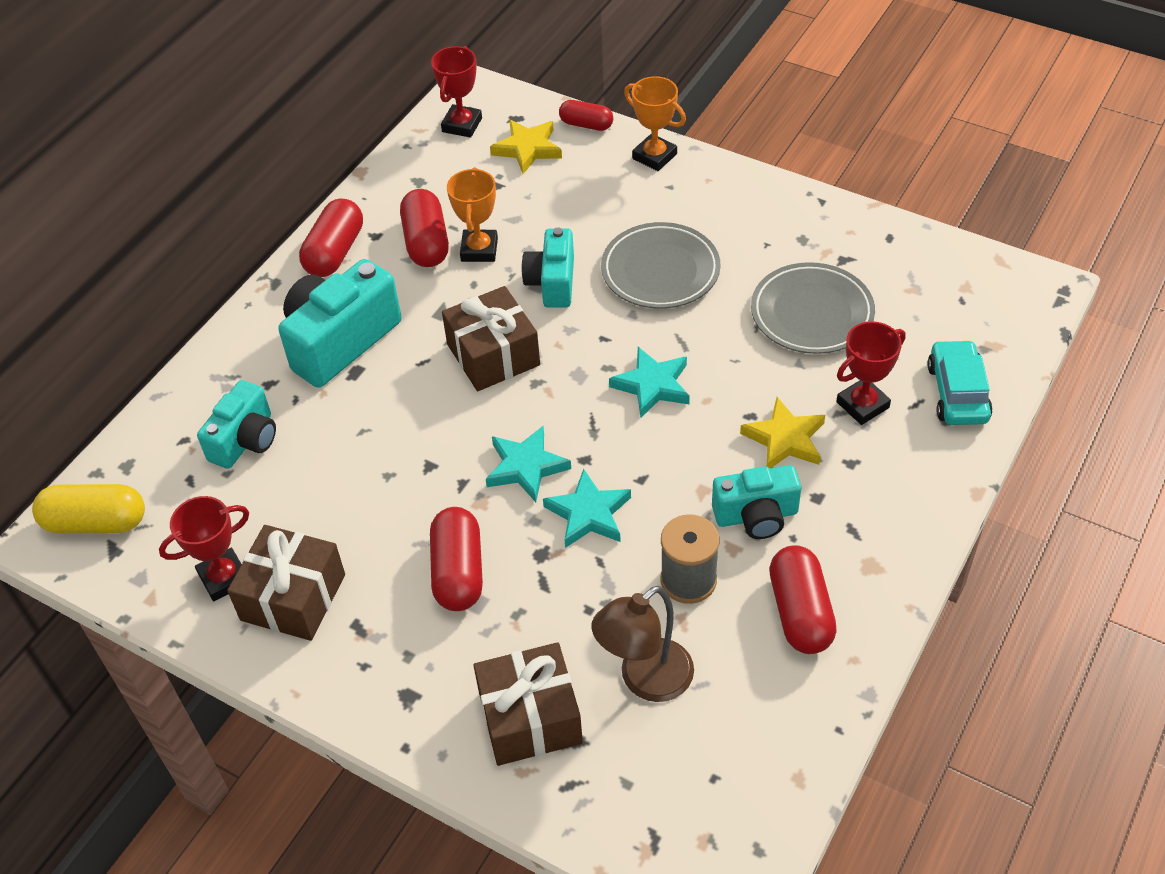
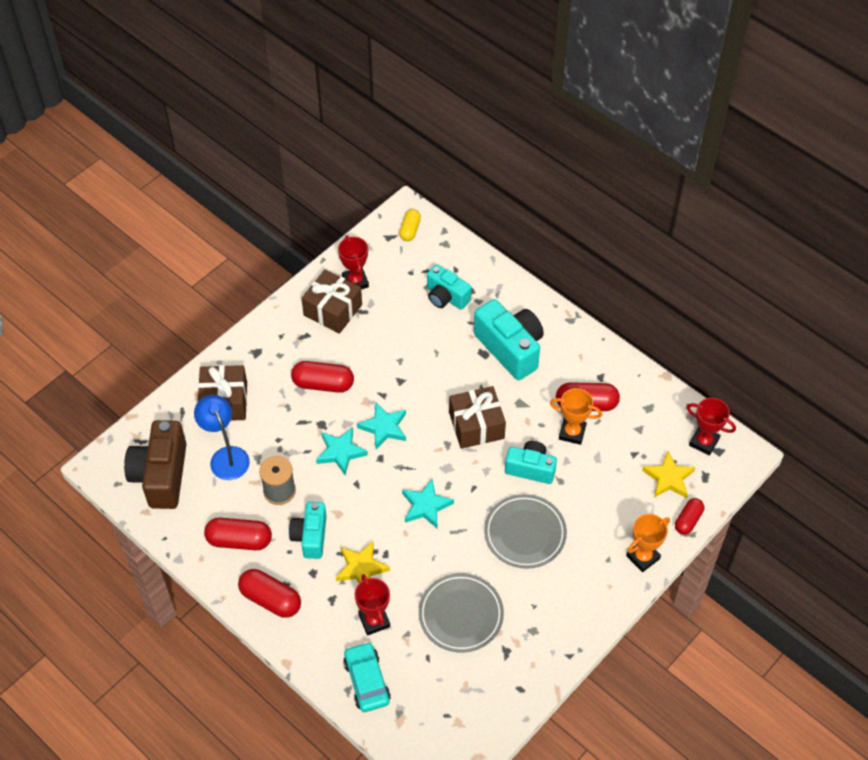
camera: 100 degrees right, 5 degrees up
yellow capsule [32,484,145,533] -> yellow capsule [399,209,421,241], size x0.63
red capsule [299,198,363,277] -> red capsule moved to [238,569,301,618]
brown lamp [591,586,694,702] -> blue lamp [194,395,250,480]
turquoise car [927,340,993,425] -> turquoise car turned 120 degrees counterclockwise [343,642,391,712]
none -> brown camera [124,420,187,509]

